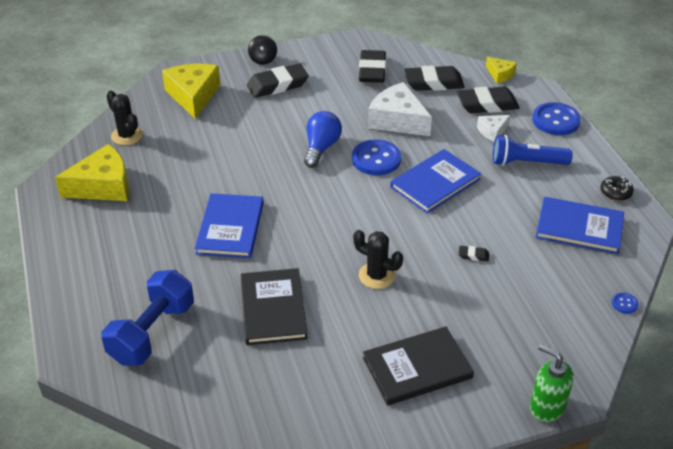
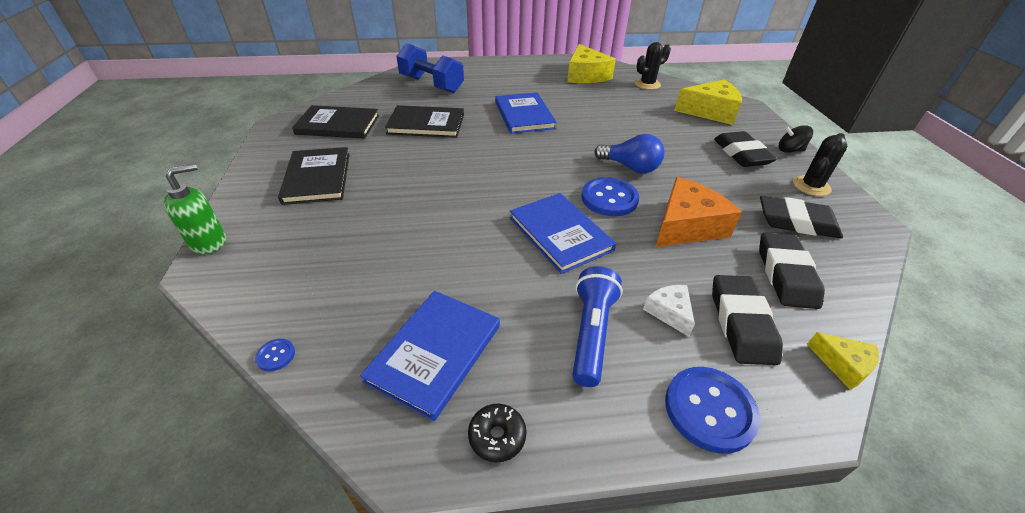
camera: 100 degrees right, 0 degrees up
blue book [195,193,264,258] -> blue book turned 60 degrees clockwise [495,92,557,134]
black cactus [353,230,403,289] -> black cactus moved to [793,133,847,196]
white cheese [368,82,432,136] -> orange cheese [655,177,742,247]
black eraser [459,246,489,261] -> none
yellow cheese [486,57,517,83] -> yellow cheese turned 105 degrees counterclockwise [807,332,879,390]
none -> black book [292,105,379,139]

